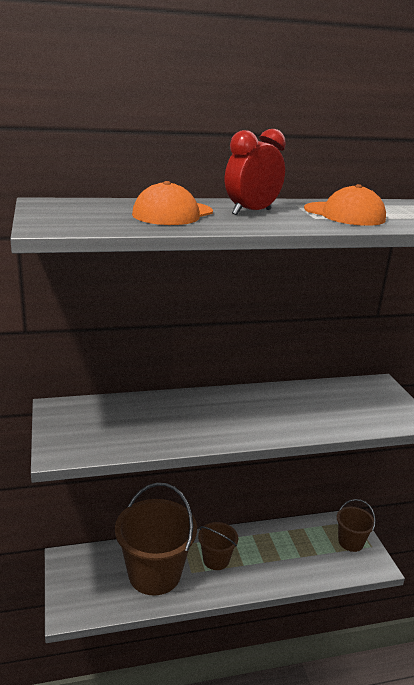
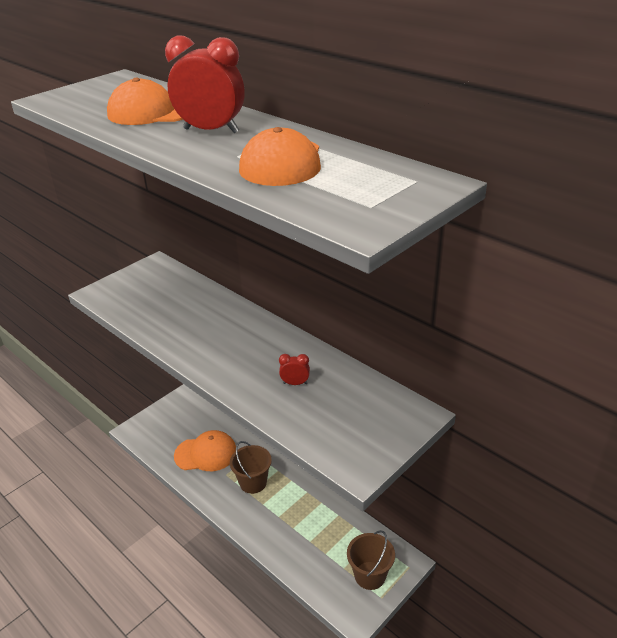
camera: 60 degrees right, 10 degrees up
brown bucket [115,483,197,596] -> orange cap [174,430,236,471]
none -> red clock [279,354,310,385]

